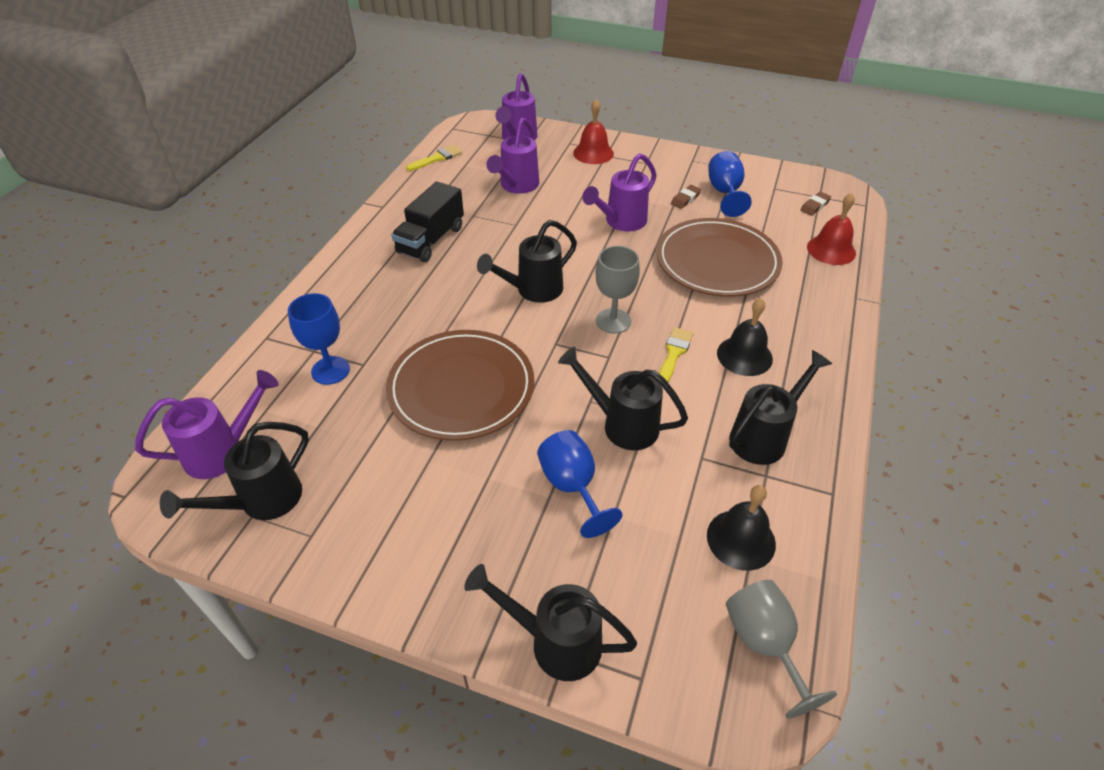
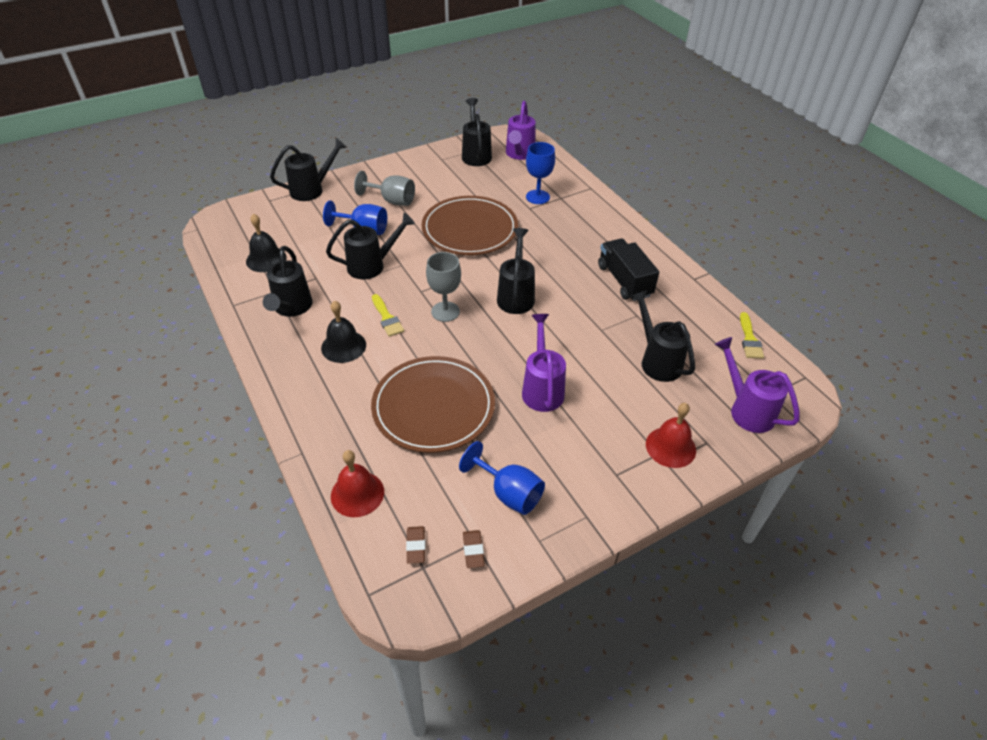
camera: 130 degrees right, 0 degrees up
purple watering can [486,118,539,194] -> black watering can [631,290,695,382]
brown eraser [671,185,701,209] -> brown eraser moved to [463,530,485,568]
grey goblet [726,580,837,719] -> grey goblet moved to [354,171,415,206]

